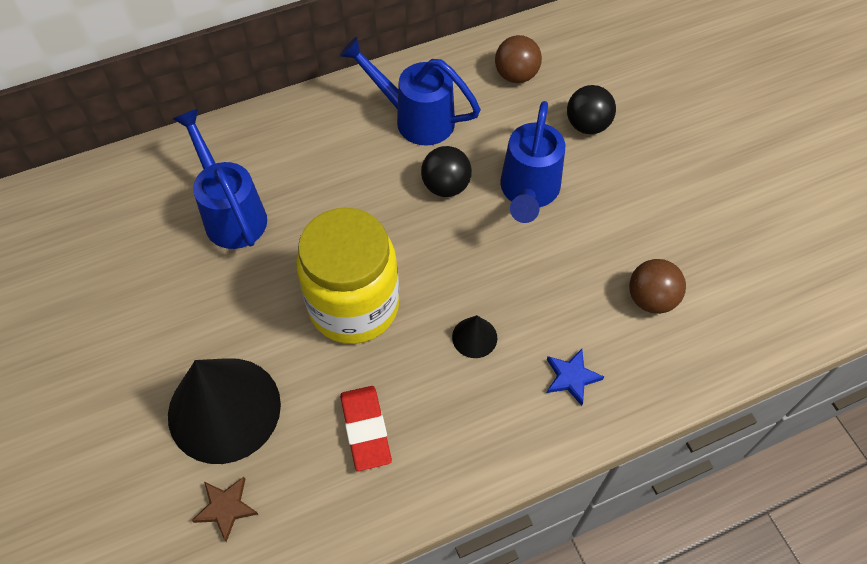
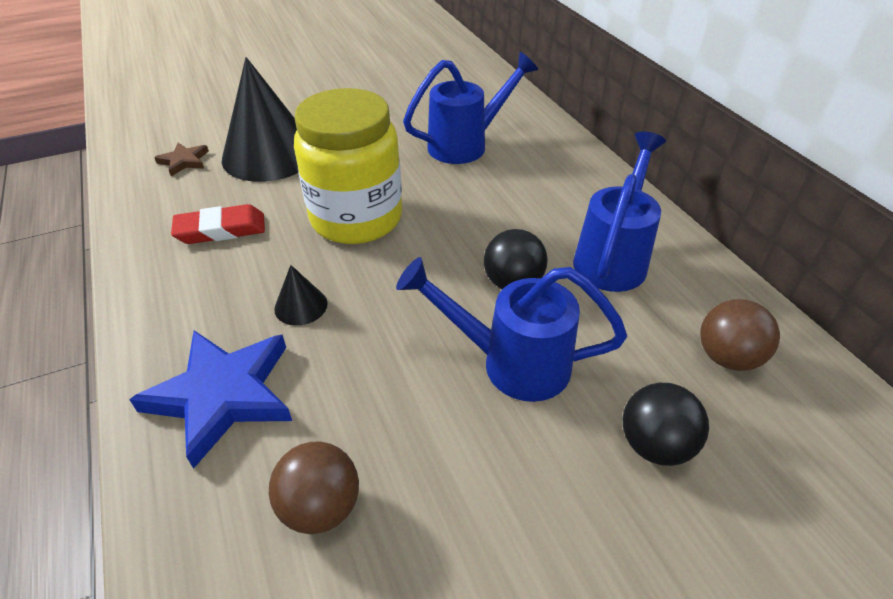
camera: 90 degrees right, 15 degrees down
blue star [547,349,604,406] -> blue star [129,330,292,469], size x2.02

